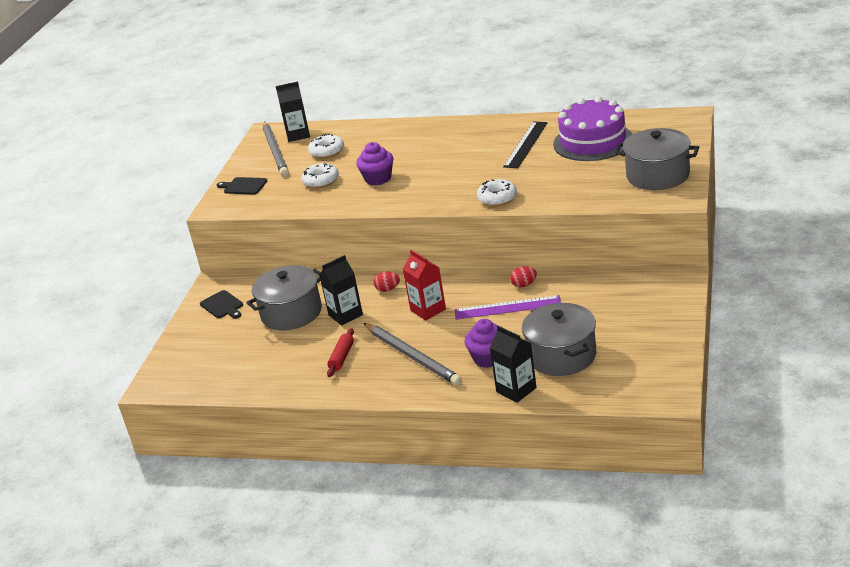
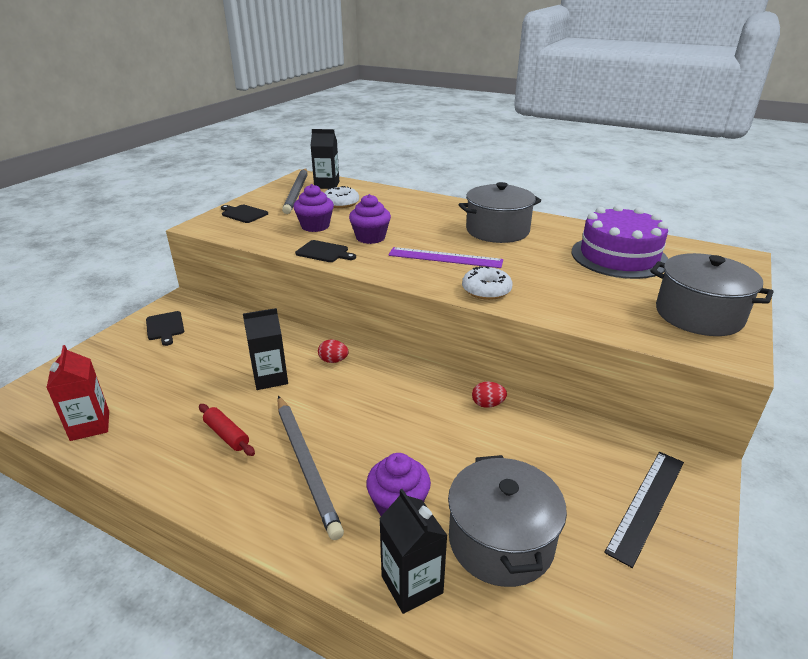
camera: 10 degrees right, 0 degrees up
grey pot [246,265,322,330] -> grey pot moved to [459,182,541,243]
white donut [301,163,339,188] -> purple cupcake [293,184,334,232]
red rolling pin [327,328,354,377] -> red rolling pin turned 75 degrees counterclockwise [199,404,255,456]
red carton [403,250,446,321] -> red carton moved to [46,345,109,441]
purple ruler [455,295,561,320] -> purple ruler moved to [388,247,503,268]
black ruler [503,121,548,168] -> black ruler moved to [604,452,684,568]
none -> black cutting board [295,240,356,262]

